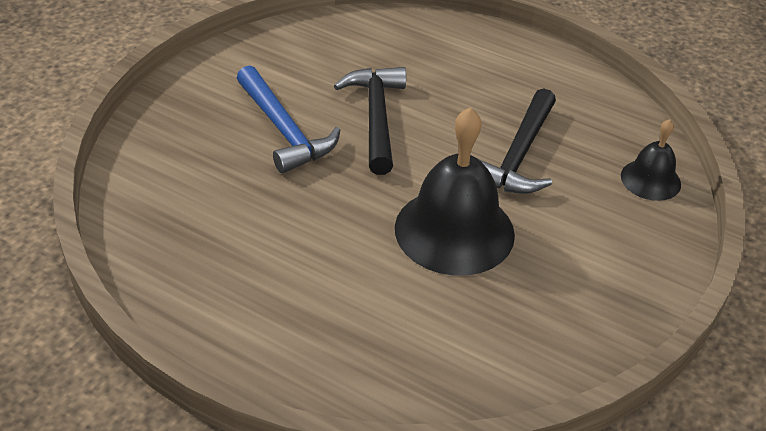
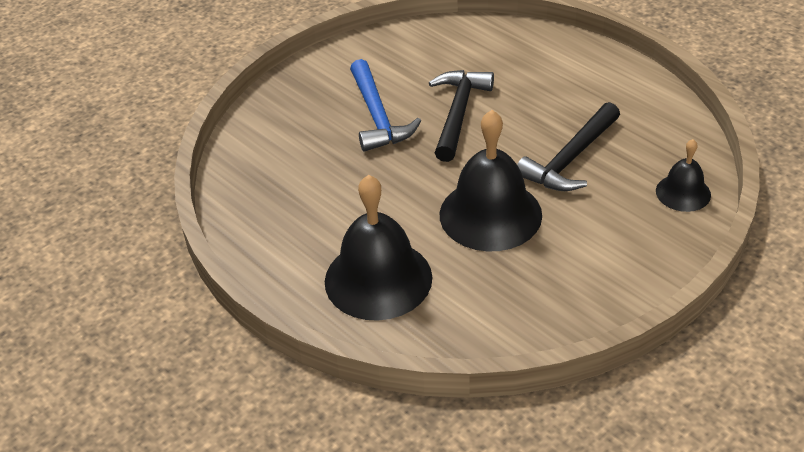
camera: 20 degrees right, 0 degrees up
none -> black bell [325,175,432,321]

